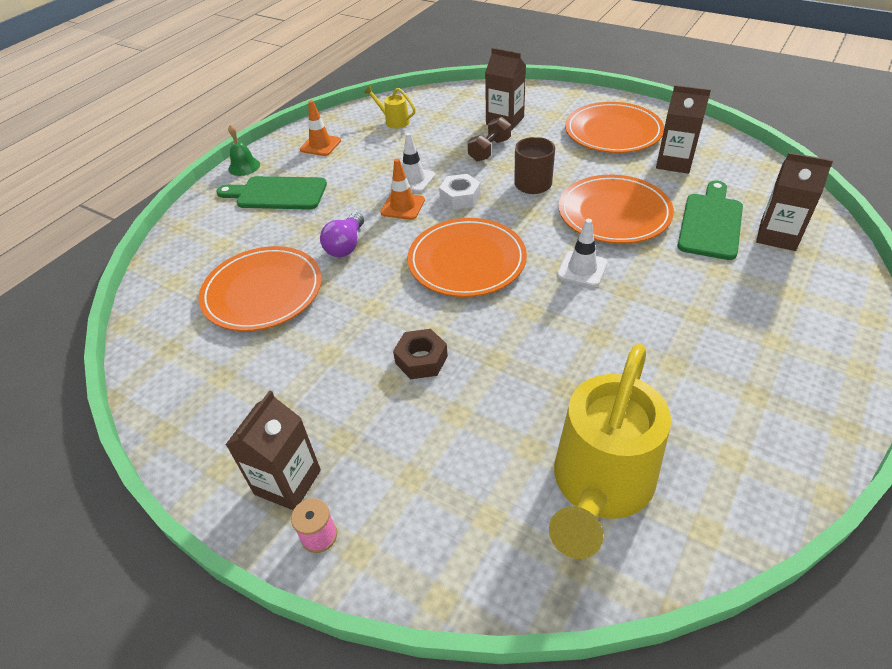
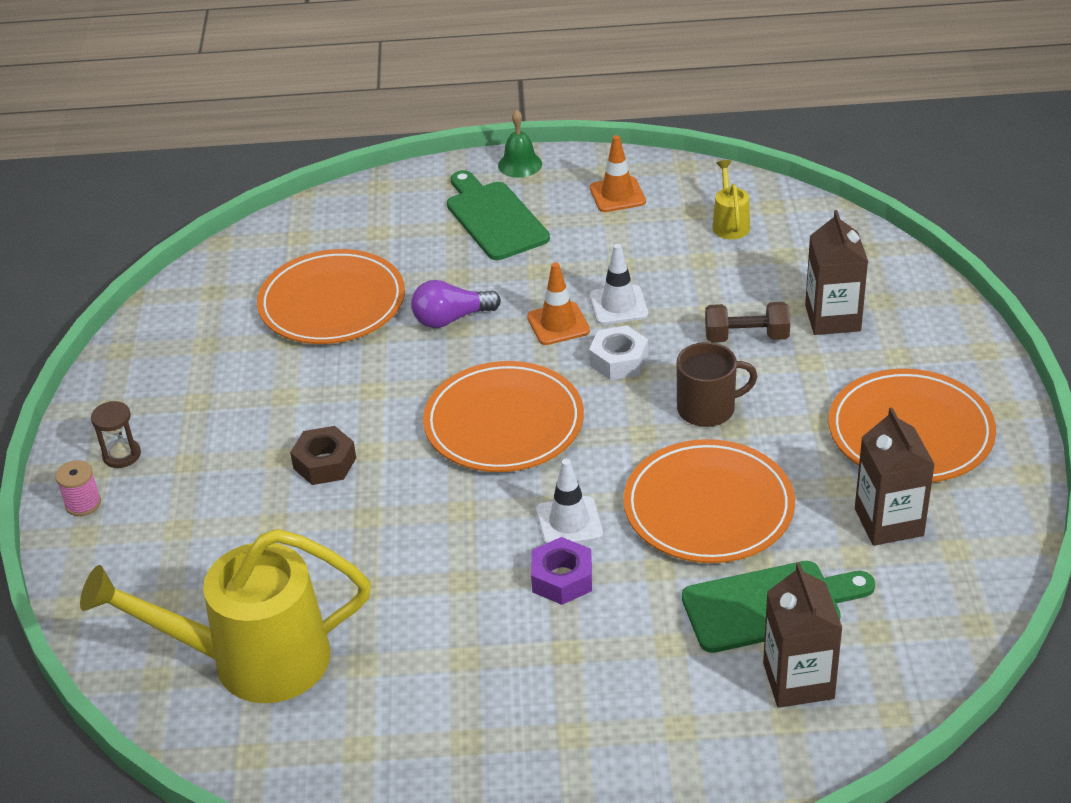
camera: 55 degrees right, 5 degrees down
brown carton [225,390,321,510] -> brown hourglass [91,401,141,468]
none -> purple nut [531,537,592,605]

